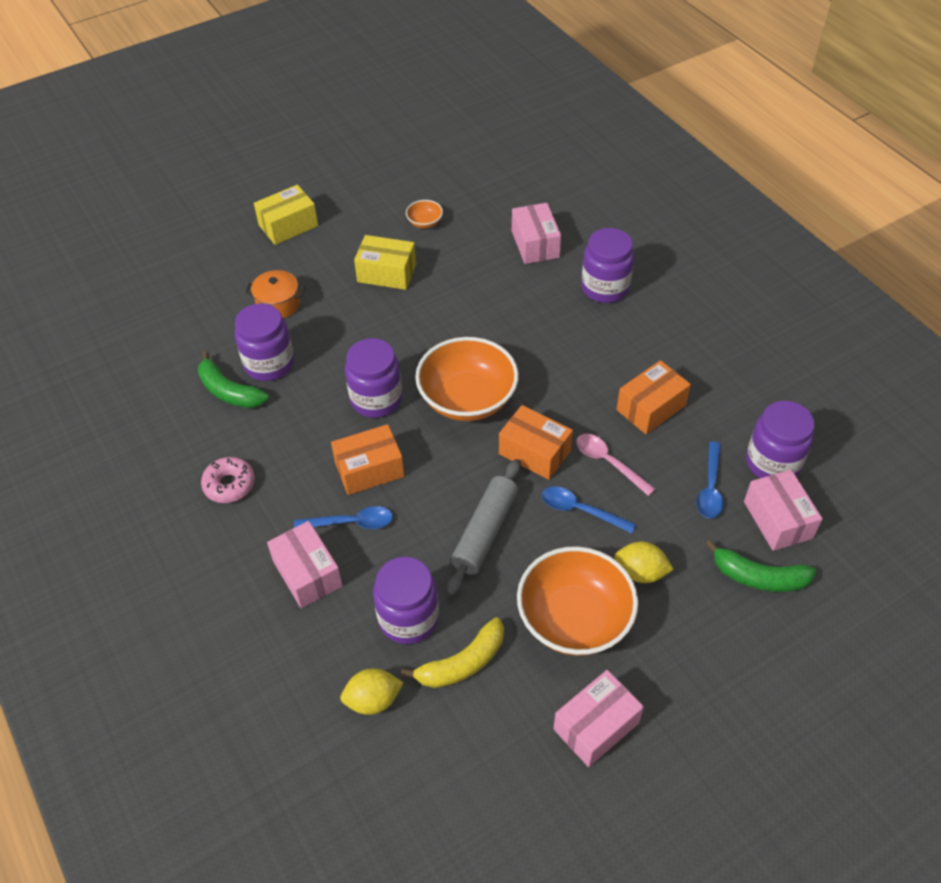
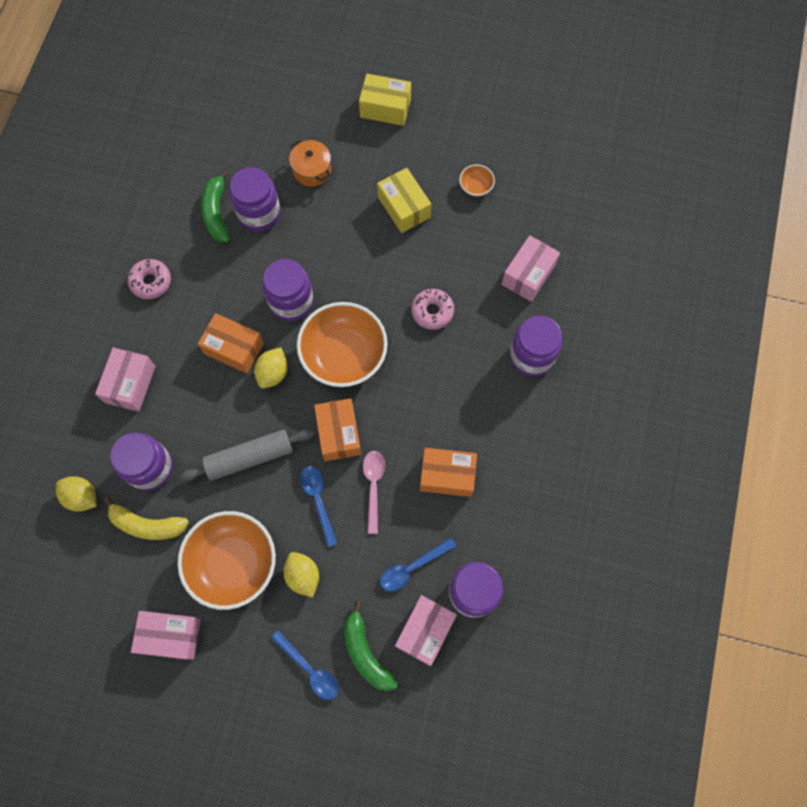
camera: 45 degrees right, 20 degrees up
blue spoon [294,506,393,529] -> blue spoon moved to [271,630,339,700]
none -> yellow lemon [254,348,288,389]
none -> pink donut [411,289,454,330]

